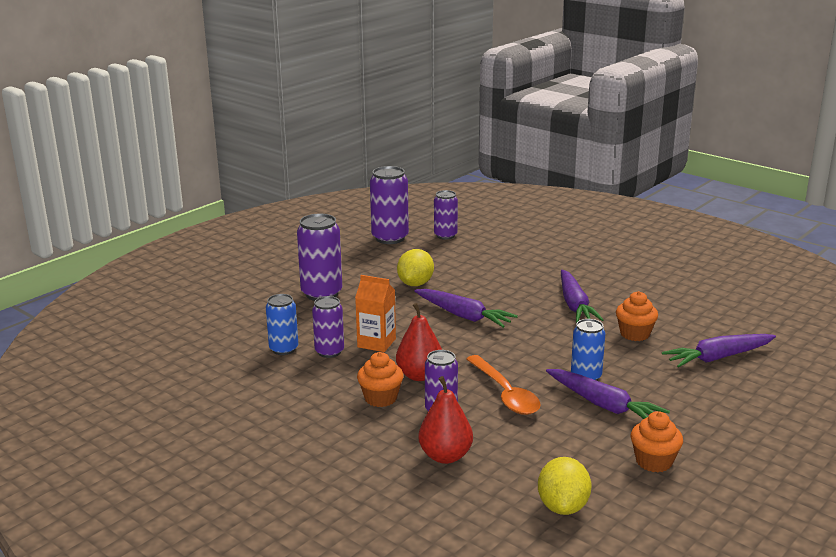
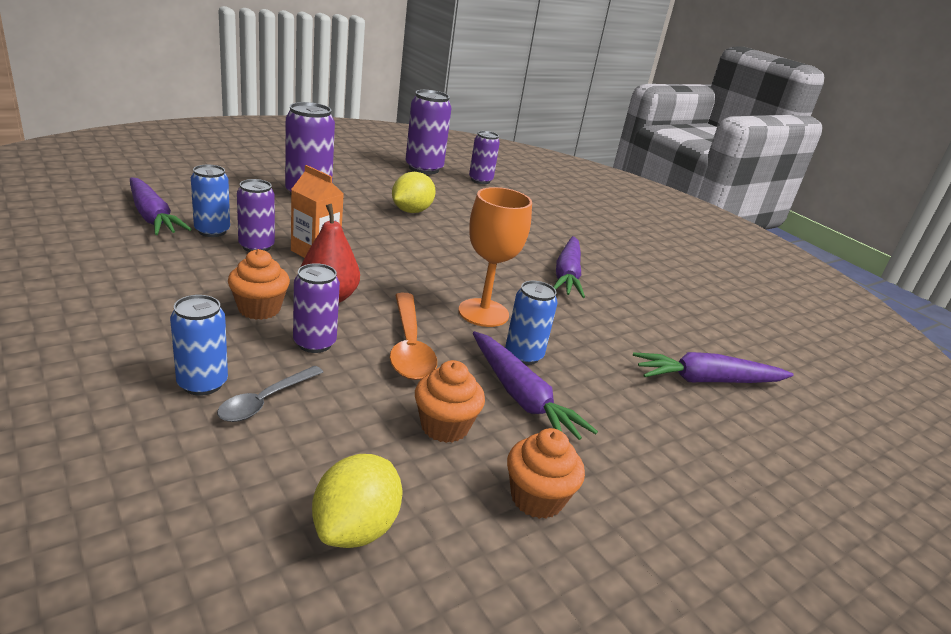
camera: 10 degrees right, 5 degrees up
purple carrot [414,289,518,328] -> purple carrot moved to [130,177,192,235]
red pear [418,376,473,464] -> grey spoon [217,365,323,422]
orange cupcake [616,291,658,341] -> orange cupcake moved to [415,360,485,443]
none -> blue can [170,295,228,396]
none -> orange goblet [458,187,532,327]

